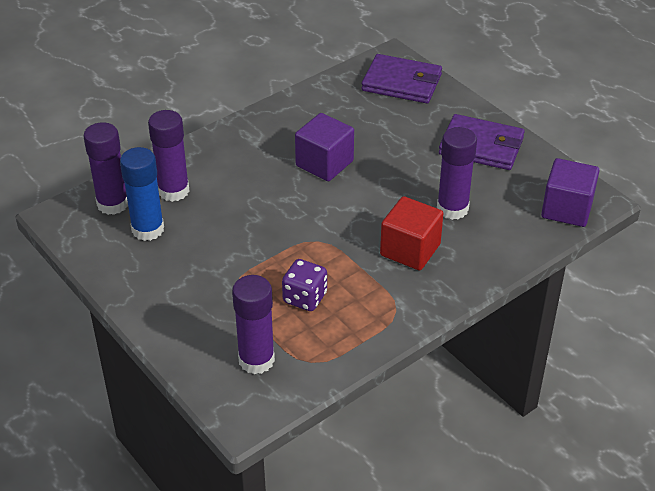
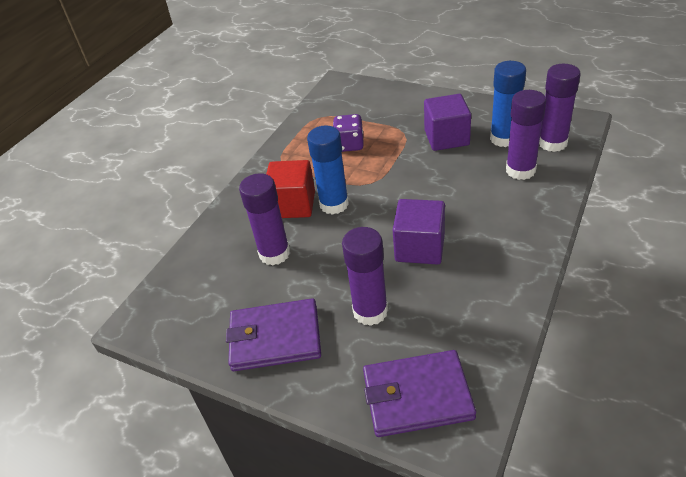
camera: 160 degrees right, 0 degrees up
purple glue stick [232,275,275,374] -> purple glue stick moved to [342,227,388,326]
purple cube [541,158,600,227] -> purple cube moved to [424,94,471,151]
none -> blue glue stick [307,125,349,215]

